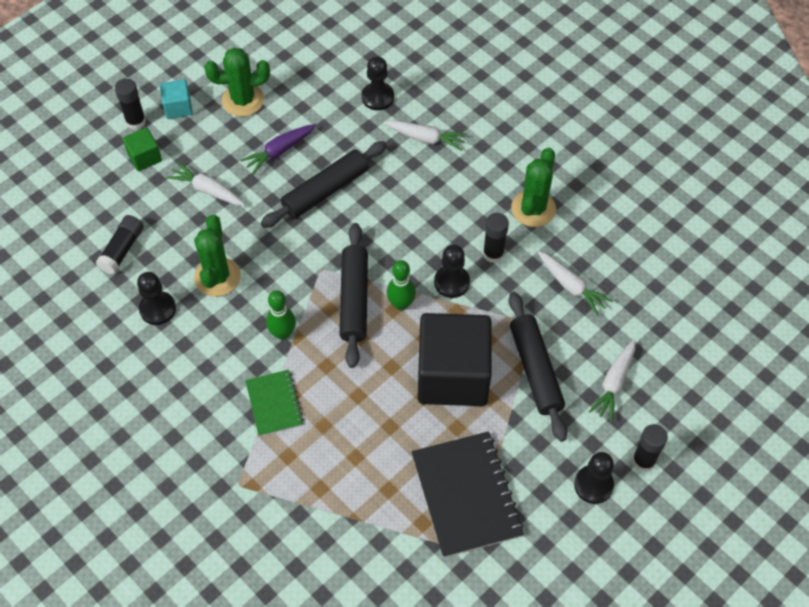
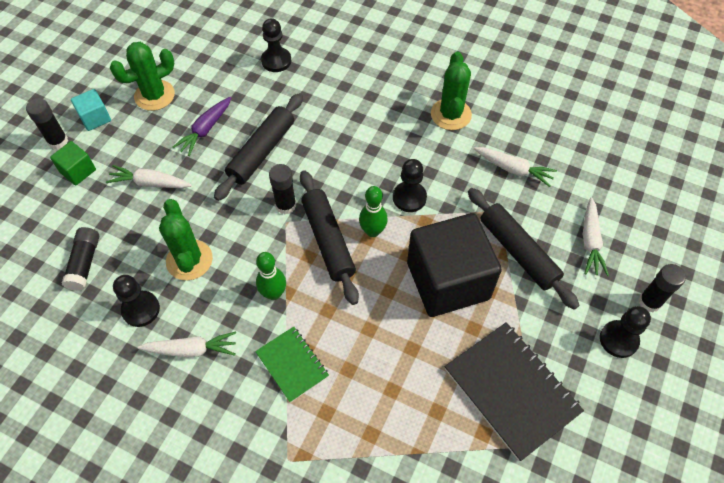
camera: 20 degrees left, 0 degrees up
white carrot [384,120,467,151] -> white carrot moved to [138,332,236,357]
black glue stick [483,213,509,263] -> black glue stick moved to [269,164,296,214]

